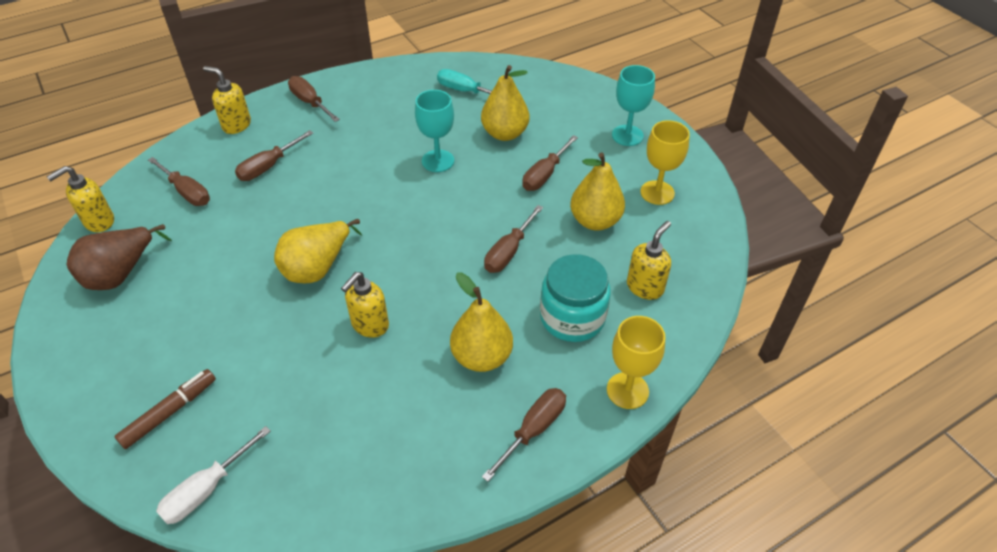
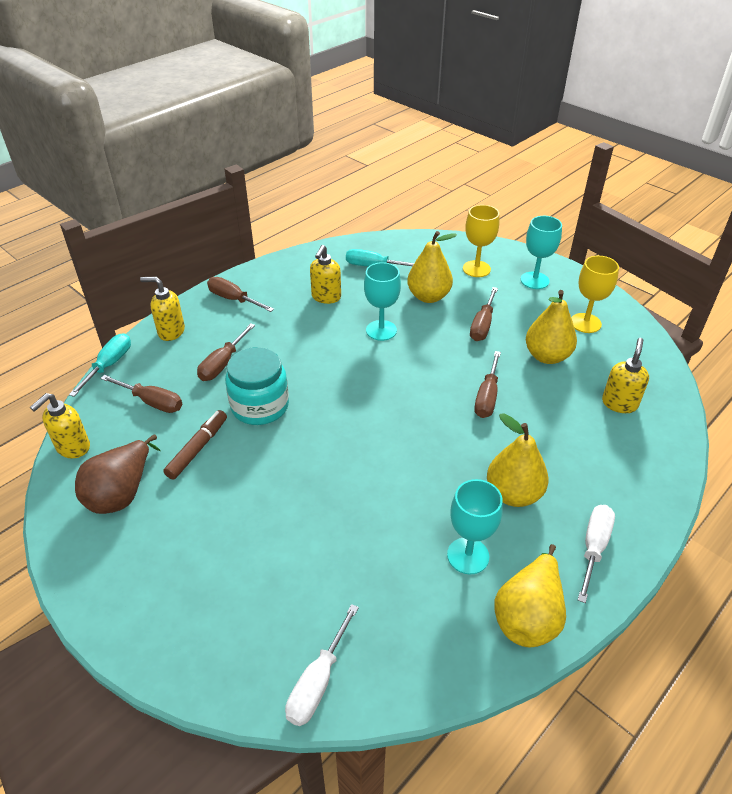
camera: 15 degrees left, 5 degrees down
brown marker [115,369,216,449] -> brown marker moved to [163,410,227,480]
yellow pear [274,218,362,283] -> yellow pear moved to [494,544,566,647]
yellow soap dispenser [341,272,389,338] -> yellow soap dispenser moved to [310,245,341,304]
brown screwdriver [482,388,566,482] -> white screwdriver [578,505,615,603]
turquoise jar [540,254,611,342] -> turquoise jar moved to [225,347,289,425]
yellow goblet [607,316,665,409] -> yellow goblet moved to [463,205,499,277]
none -> turquoise screwdriver [69,333,131,397]
none -> turquoise goblet [447,479,503,574]

